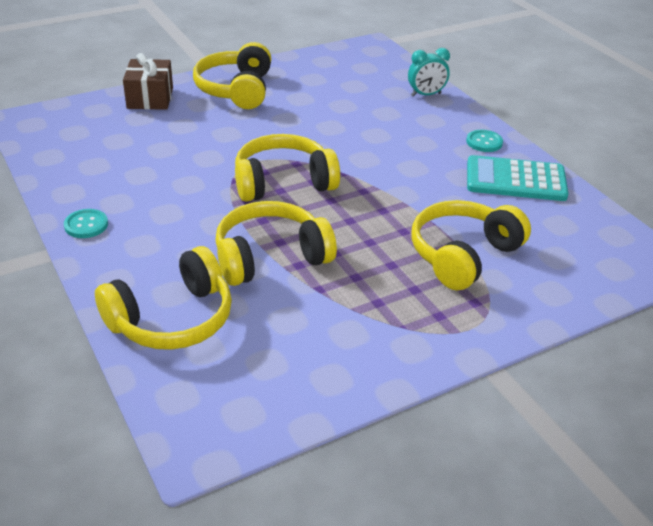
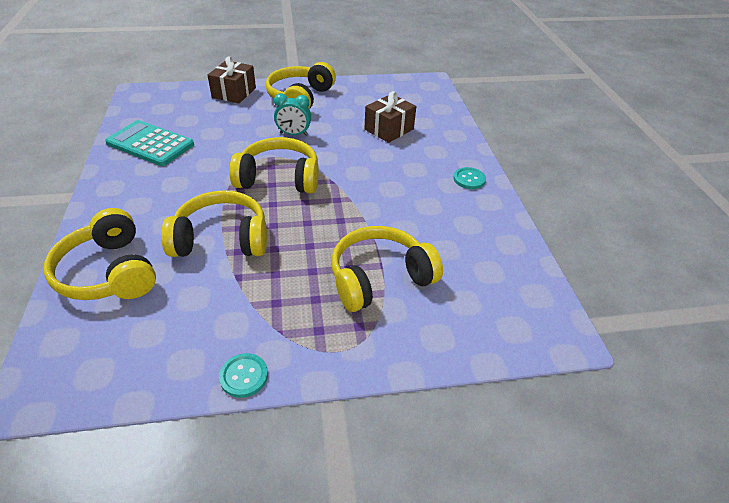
camera: 20 degrees right, 5 degrees up
turquoise button [64,209,108,238] -> turquoise button moved to [219,353,268,398]
yellow headphones [95,246,232,350] -> yellow headphones turned 75 degrees clockwise [44,208,156,300]
turquoise clock [408,48,450,97] -> turquoise clock moved to [274,93,311,136]
turquoise calculator [467,155,568,201] -> turquoise calculator moved to [105,120,194,166]
none -> brown gift [364,91,416,143]

